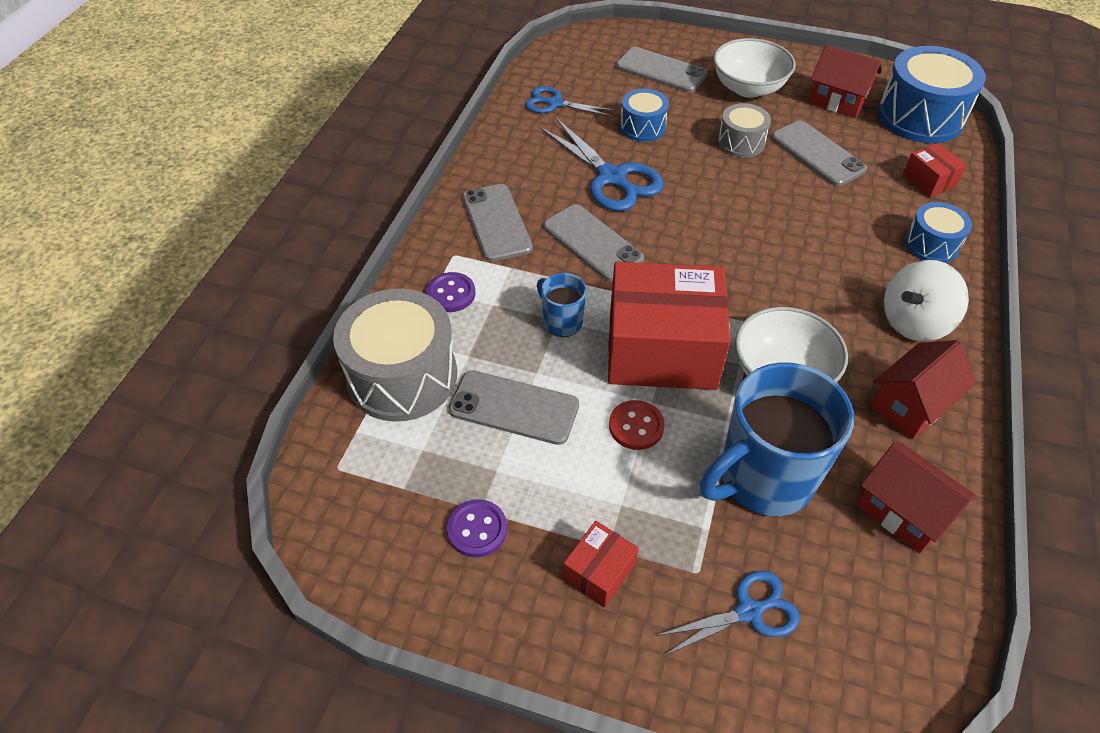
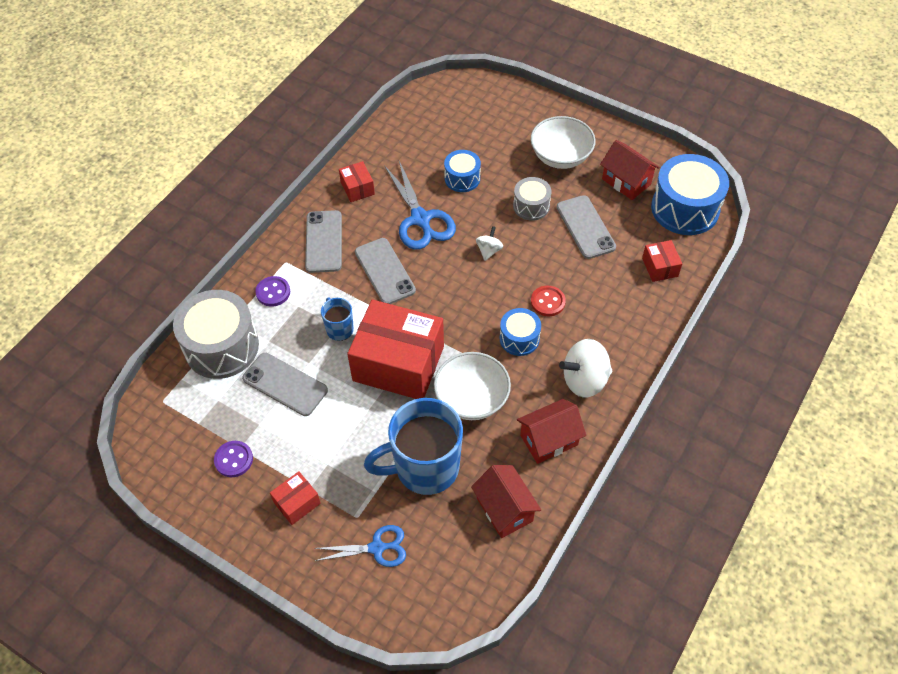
camera: 15 degrees right, 5 degrees up
blue scissors [525,86,616,117] -> none
red button [609,400,665,450] -> red button moved to [531,286,566,316]
grey phone [616,47,708,92] -> none
blue drum [905,202,972,263] -> blue drum moved to [500,308,541,356]
none -> red box [339,161,375,202]
none -> white spinning top [476,226,503,261]

